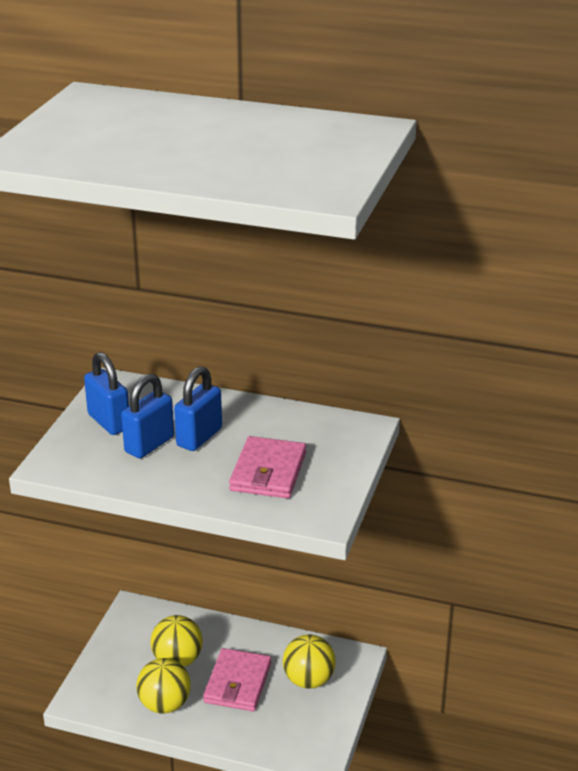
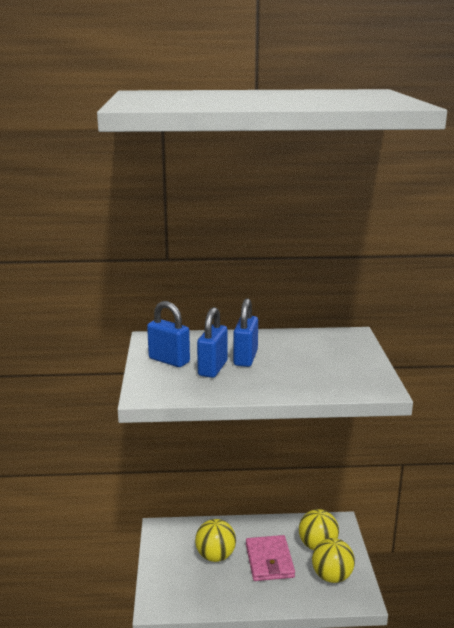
camera: 20 degrees left, 10 degrees down
yellow ball [136,658,191,713] -> yellow ball moved to [312,538,355,583]
pink wallet [229,436,306,498] -> none

